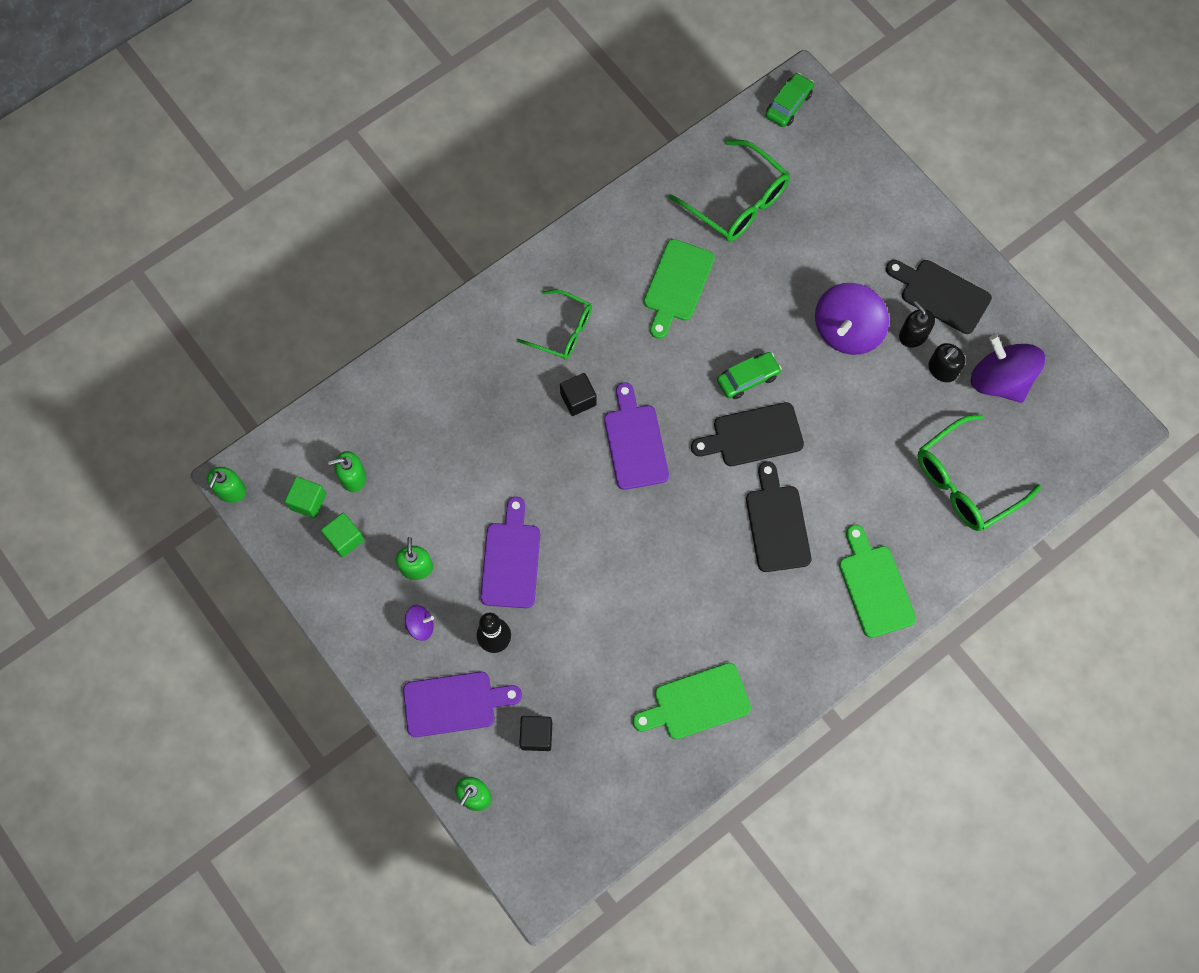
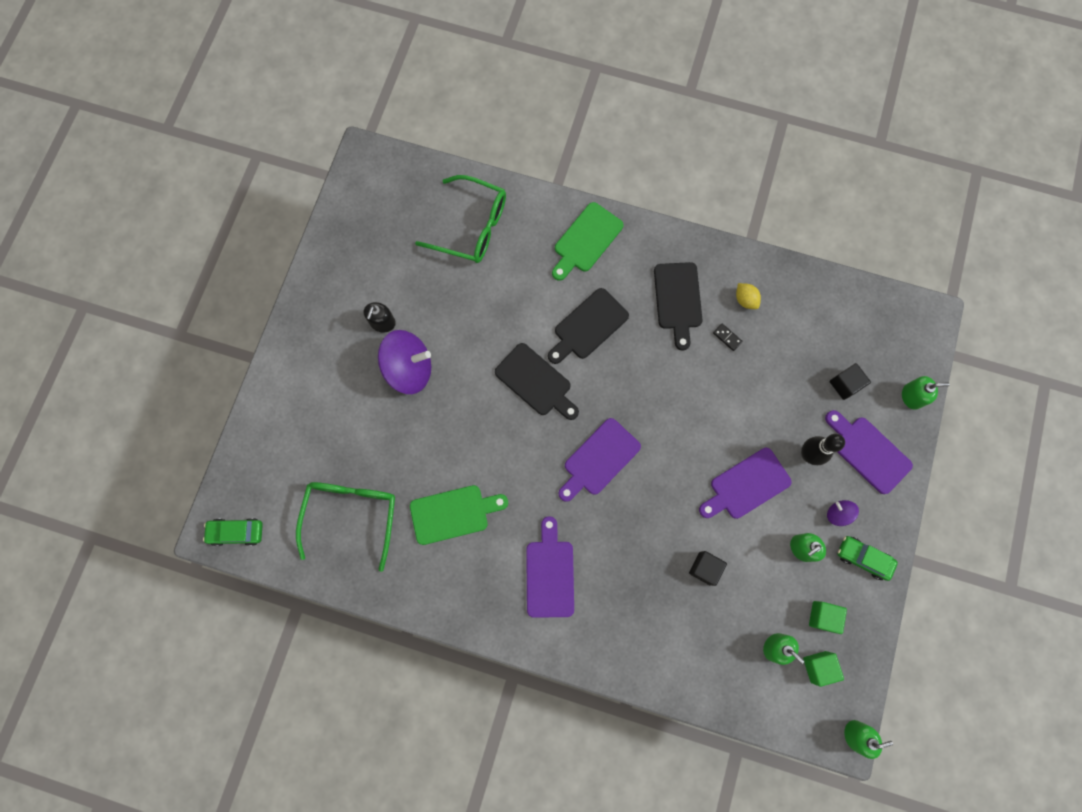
camera: 125 degrees left, 5 degrees up
green glasses [517,289,592,360] -> purple cutting board [526,516,574,618]
black cube [560,373,597,416] -> black cube moved to [689,551,727,586]
green cutting board [632,663,751,739] -> yellow lemon [736,283,761,309]
green car [717,352,782,399] -> green car moved to [837,536,898,581]
black cutting board [886,260,992,334] -> black cutting board moved to [654,262,703,351]
black soap dispenser [929,343,965,382] -> none
purple spinning top [970,335,1045,403] -> none
none -> black domino [713,324,743,351]

